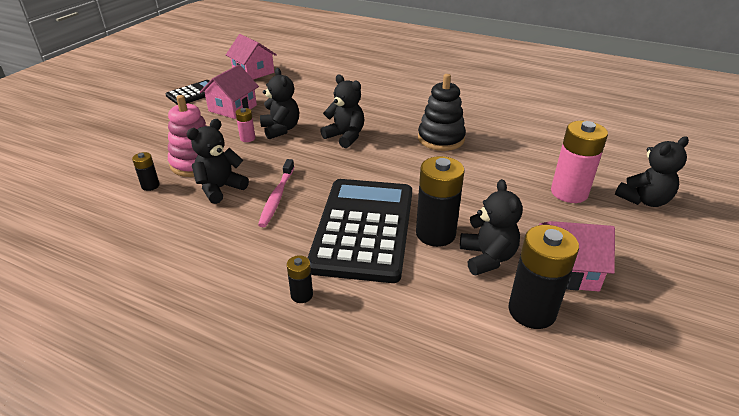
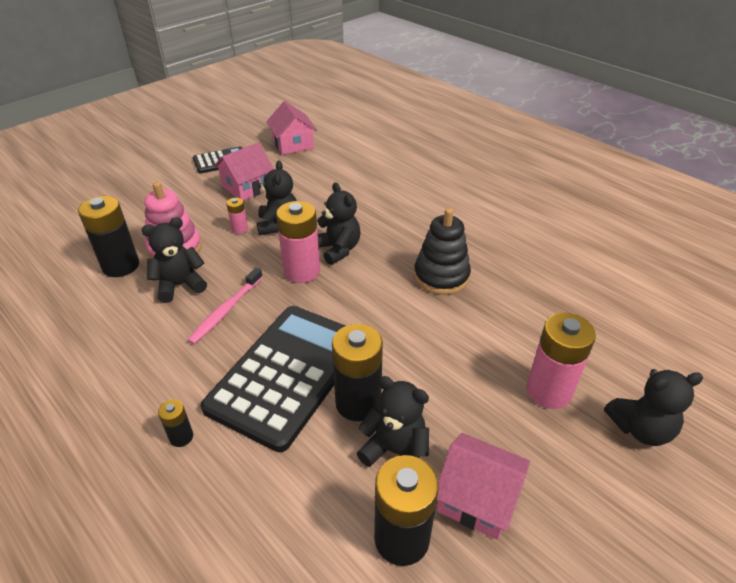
camera: 20 degrees right, 5 degrees up
black battery [132,152,160,191] -> black battery [78,196,139,277], size x2.05
black teddy bear [460,179,523,275] -> black teddy bear turned 75 degrees counterclockwise [357,376,429,467]
none -> pink battery [276,201,320,283]

